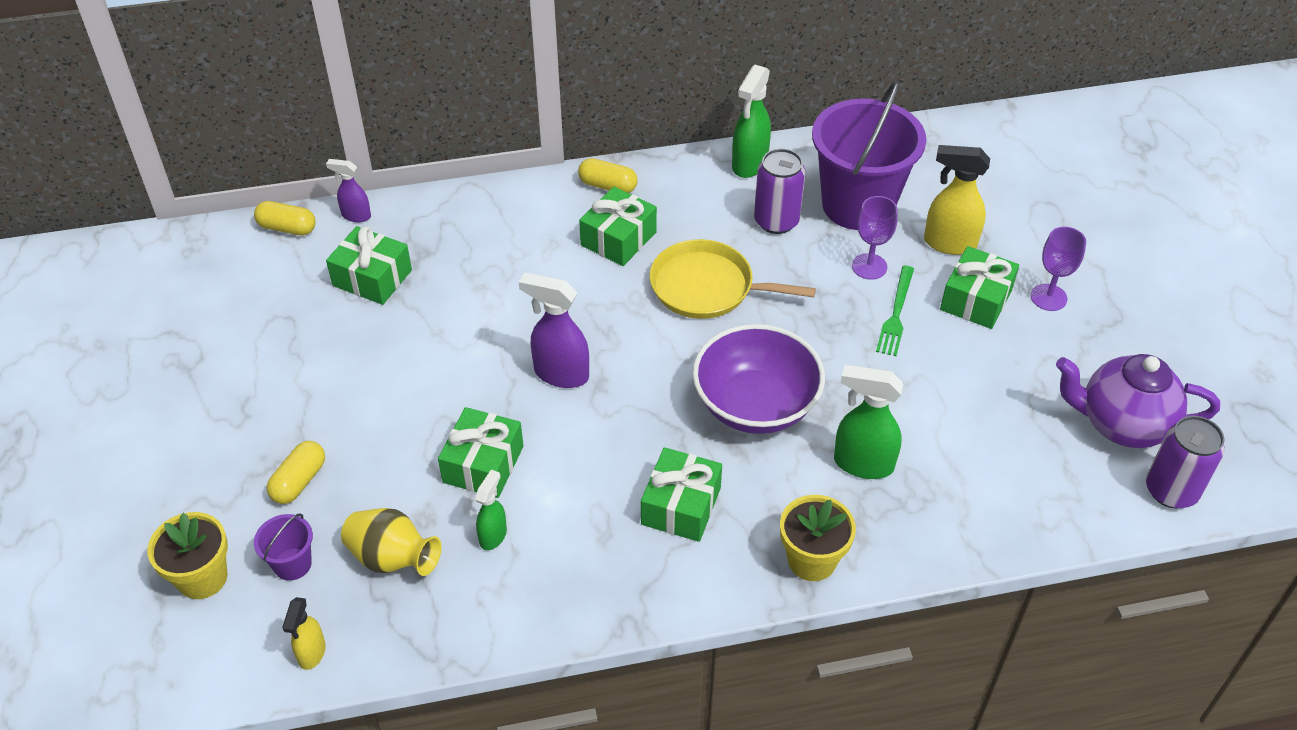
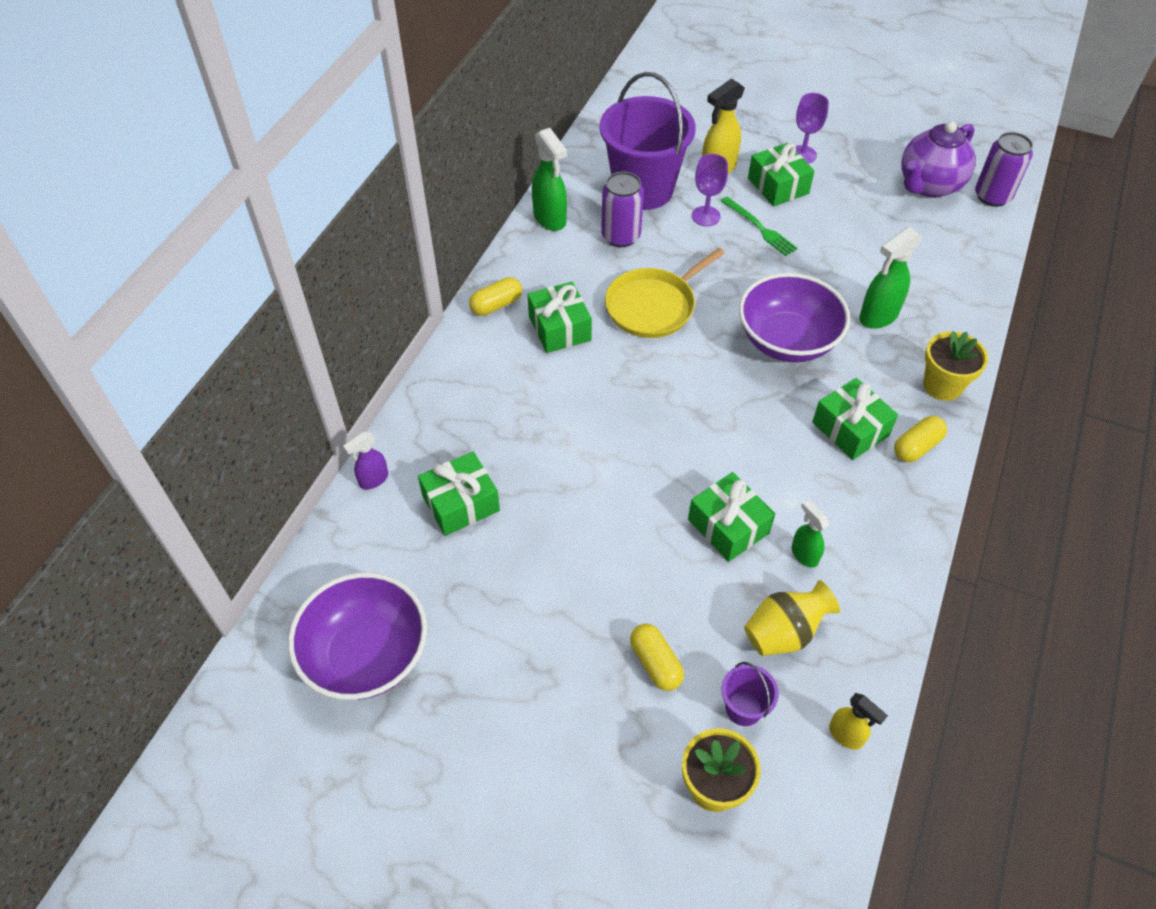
camera: 55 degrees left, 5 degrees up
yellow capsule [254,201,316,235] -> yellow capsule moved to [894,416,947,462]
purple spray bottle [519,273,589,388] -> none
none -> purple bowl [288,572,427,700]

